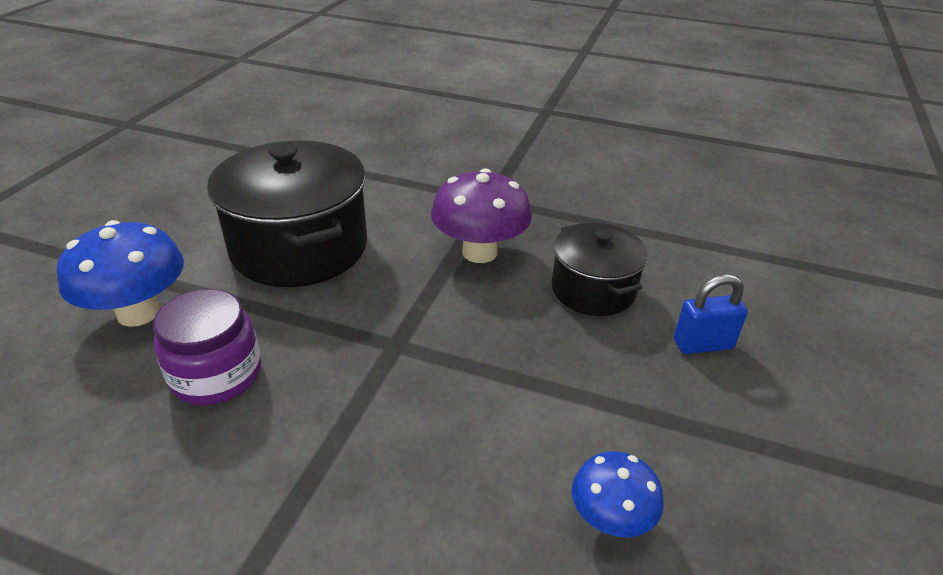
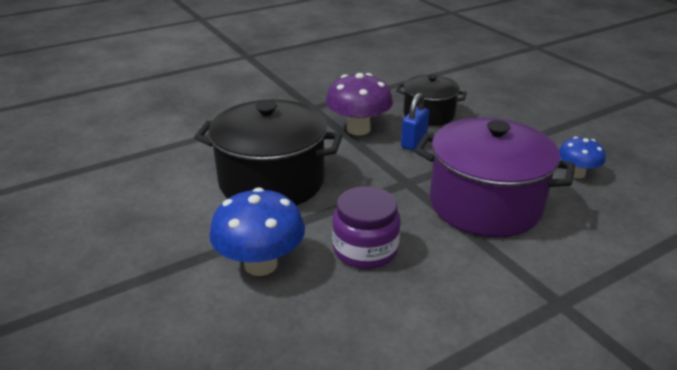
camera: 50 degrees left, 5 degrees down
blue padlock [674,274,748,354] -> blue padlock moved to [401,93,429,150]
none -> purple pot [414,118,575,237]

